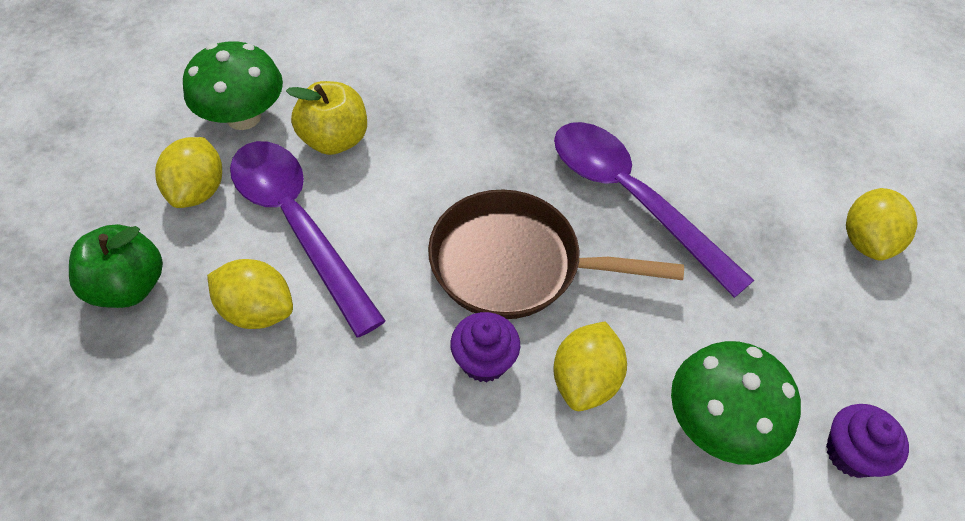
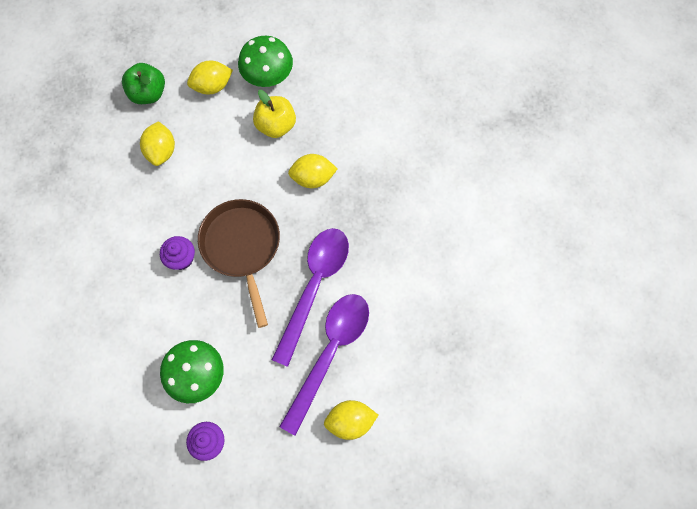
camera: 65 degrees right, 15 degrees up
purple spoon [230,141,386,337] -> purple spoon moved to [279,294,369,436]
yellow lemon [554,321,627,411] -> yellow lemon moved to [288,154,338,188]

